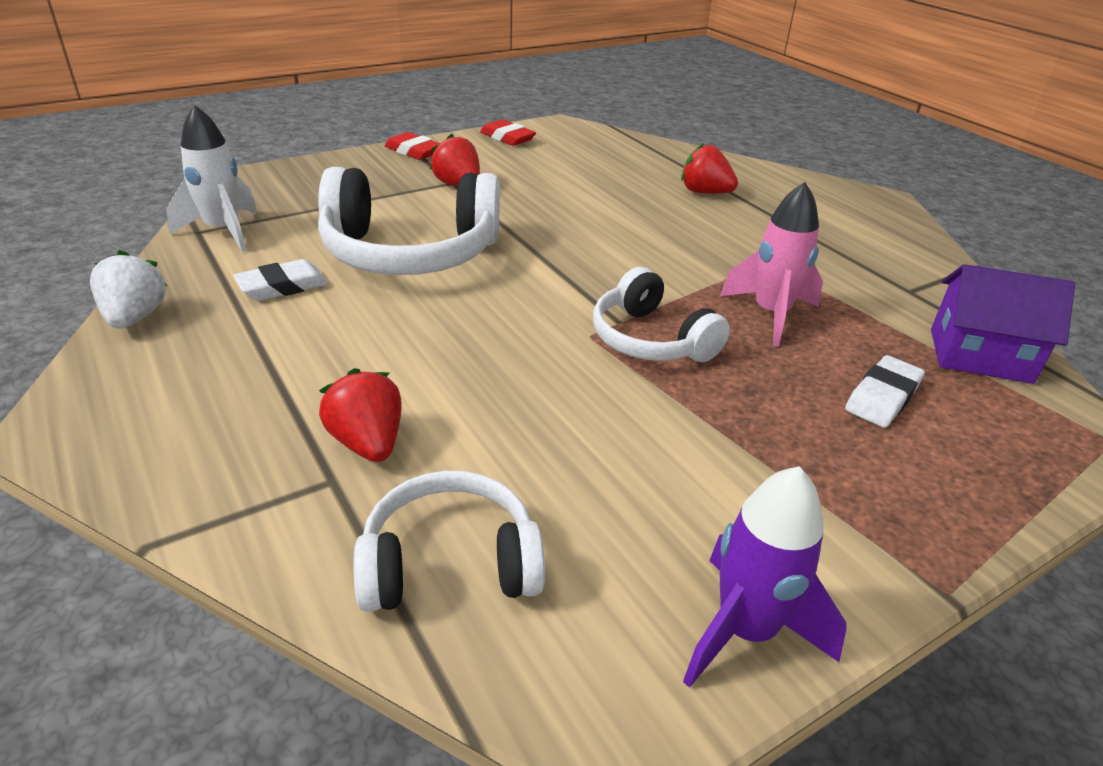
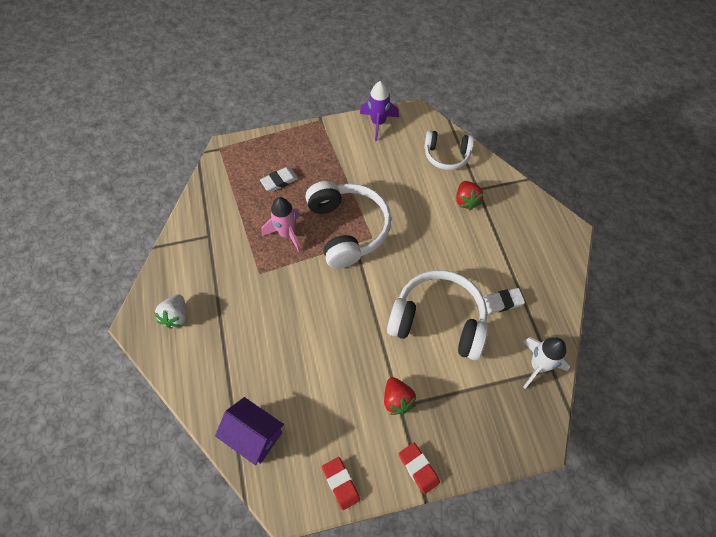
camera: 160 degrees left, 25 degrees up
white strawberry [90,250,167,329] -> white strawberry moved to [154,294,186,329]
white headphones [593,267,730,362] -> white headphones [305,181,391,269], size x1.66
red strawberry [681,143,738,194] -> none
purple house [931,264,1075,384] -> purple house moved to [215,397,284,465]

